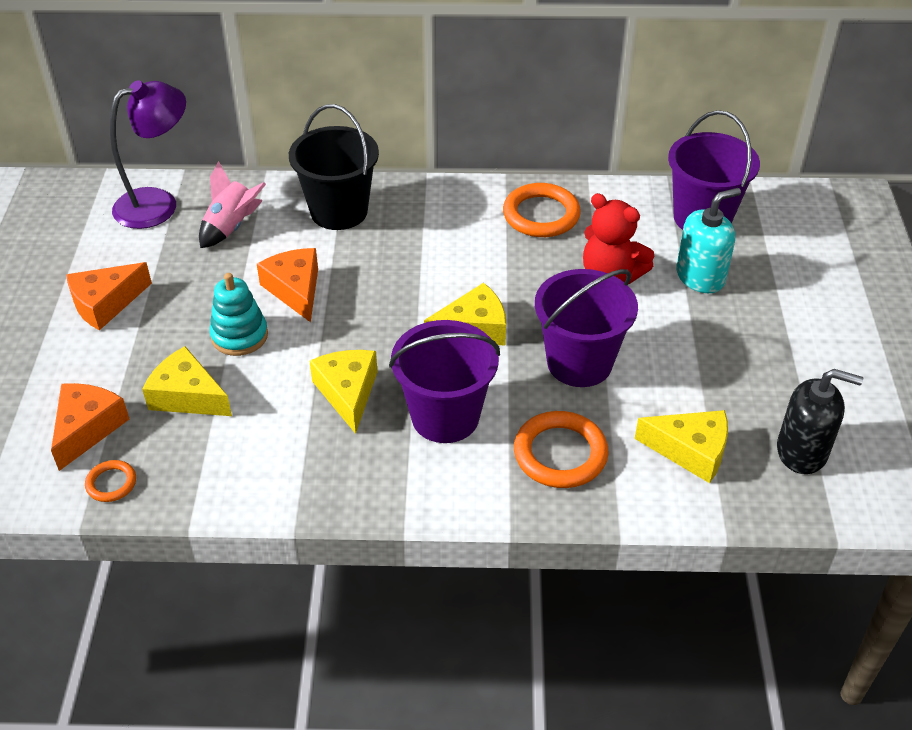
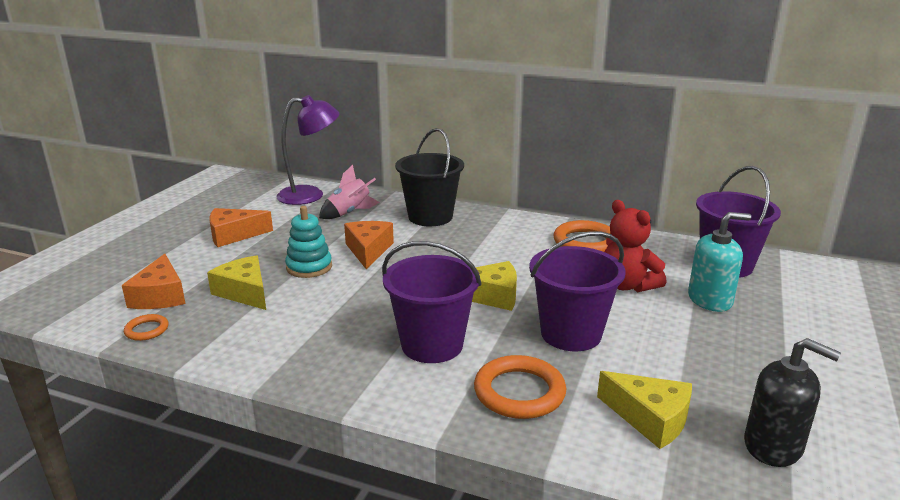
camera: 20 degrees right, 20 degrees down
orange cheese [51,383,129,471] -> orange cheese turned 135 degrees clockwise [122,254,185,309]
yellow cheese [309,350,378,434] -> none

